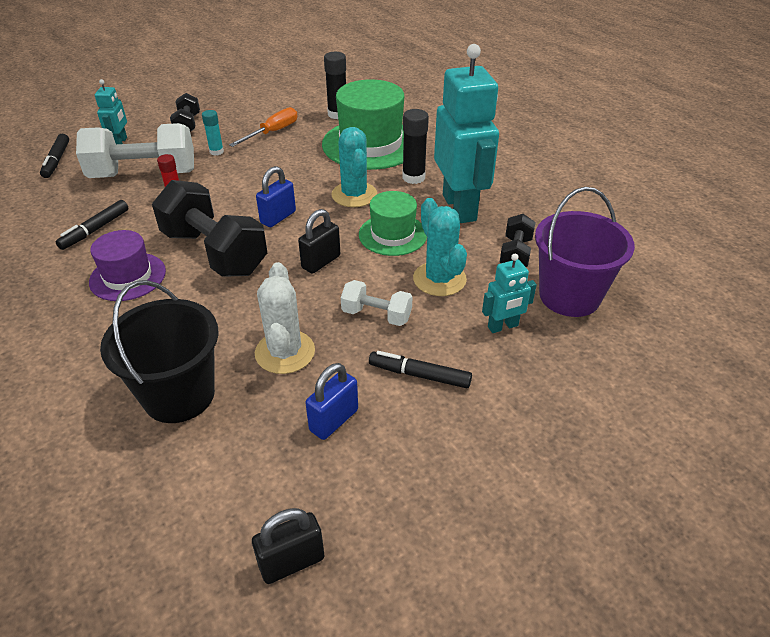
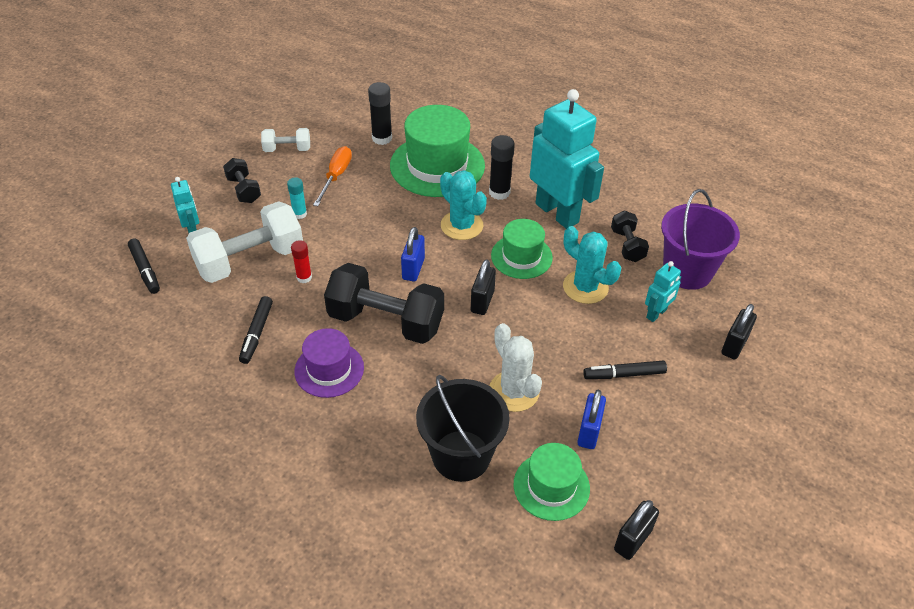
camera: 25 degrees left, 5 degrees up
white dumbbell [341,280,413,326] -> white dumbbell moved to [261,128,310,152]
none -> green hat [514,443,590,521]
none -> black padlock [721,304,757,360]

